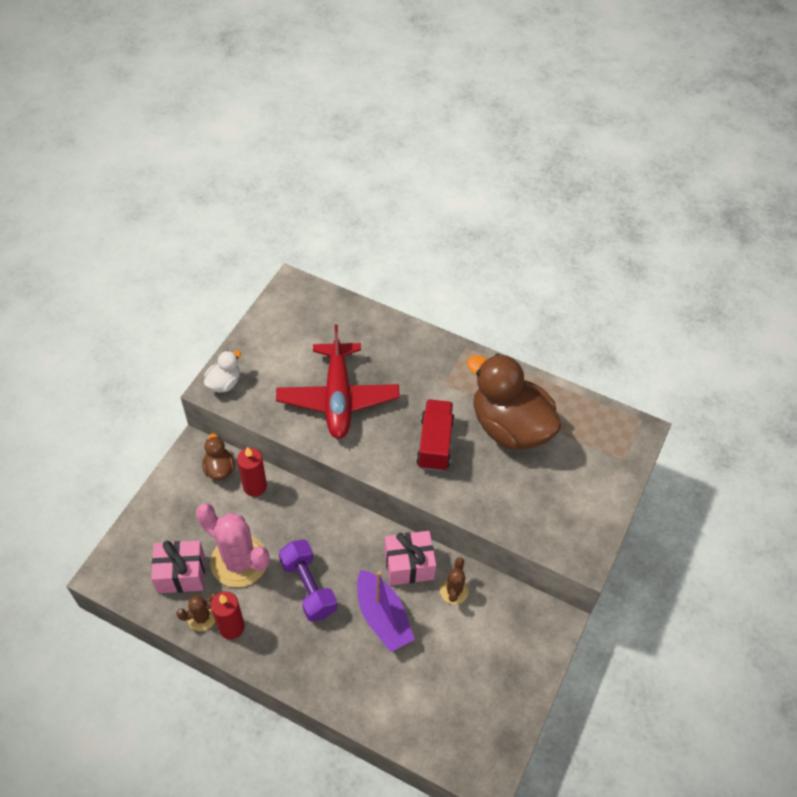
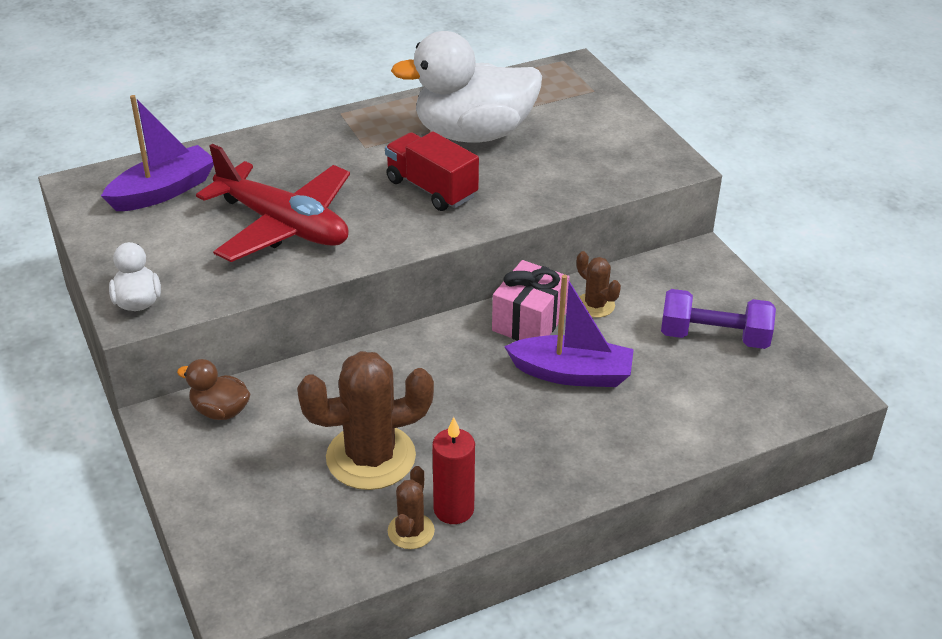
camera: 50 degrees left, 15 degrees down
pink gift [151,541,205,593] -> none
pink cactus [196,503,270,587] -> brown cactus [297,351,434,490]
red candle [237,447,267,497] -> none
purple dumbbell [279,540,337,622] -> purple dumbbell moved to [661,289,776,349]
brown duck [467,354,562,450] -> white duck [391,31,542,143]
none -> purple boat [101,95,214,211]

